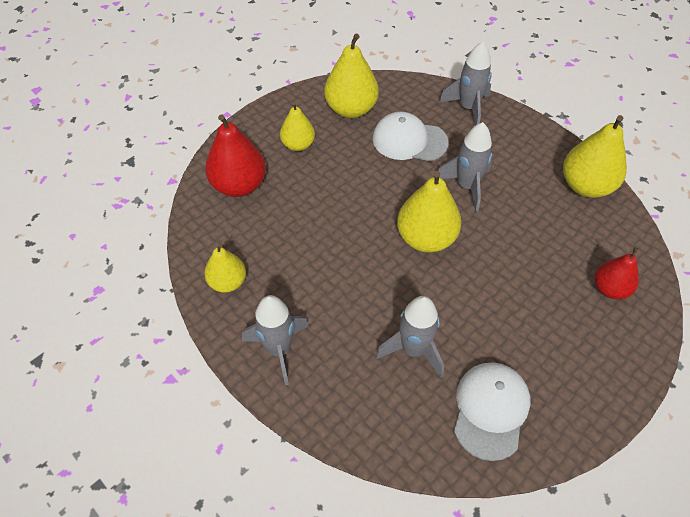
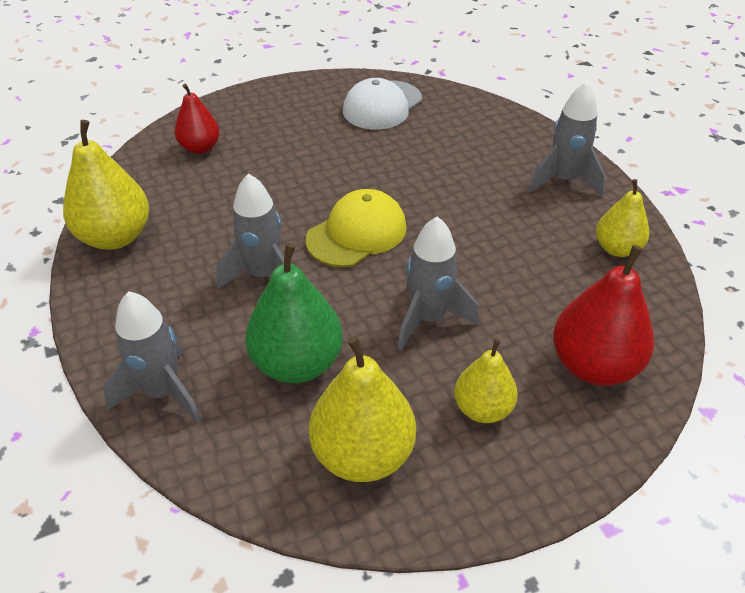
camera: 160 degrees left, 10 degrees down
white cap [373,112,448,161] -> green pear [245,243,343,383]
grey rocket [375,296,444,378] -> grey rocket moved to [398,216,479,351]
yellow pear [397,171,461,253] -> yellow cap [305,189,407,267]

